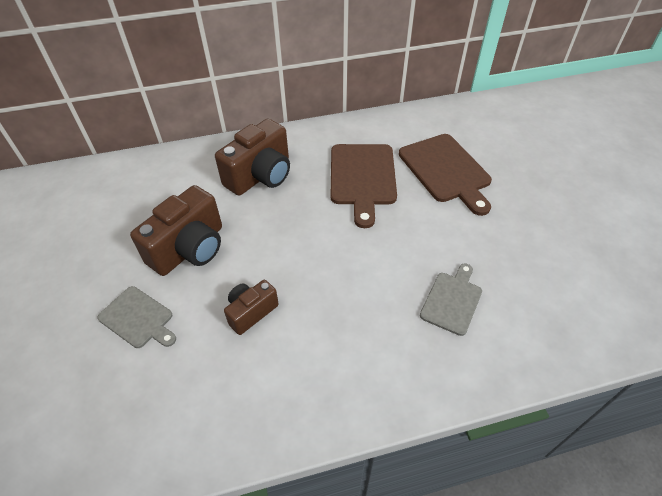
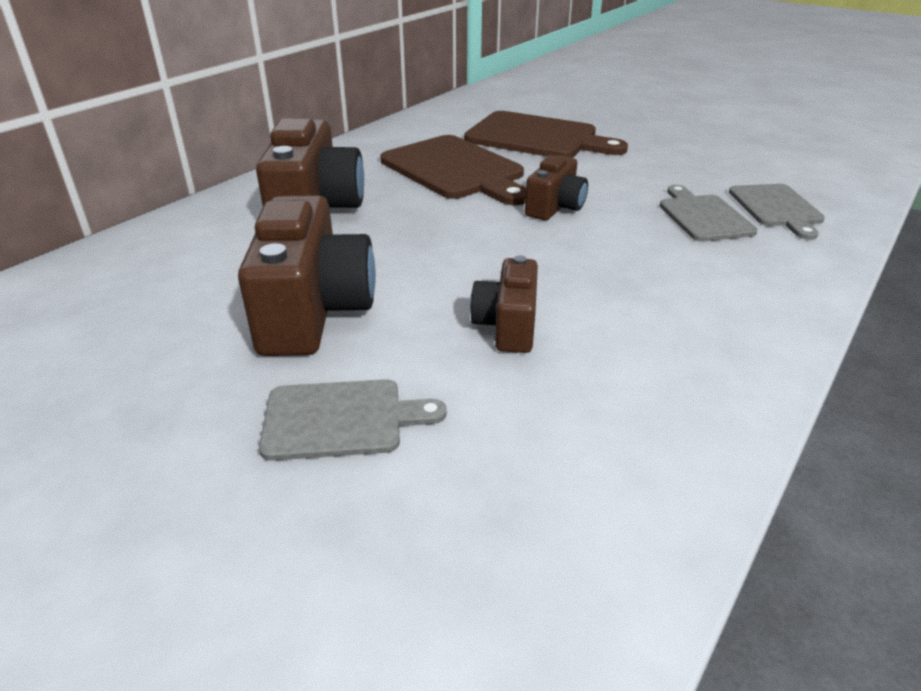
camera: 40 degrees left, 15 degrees down
none -> brown camera [525,155,588,220]
none -> grey cutting board [729,184,825,240]

